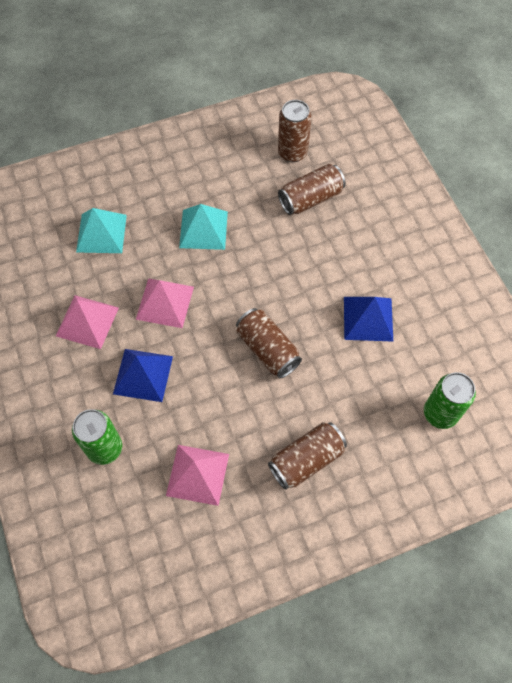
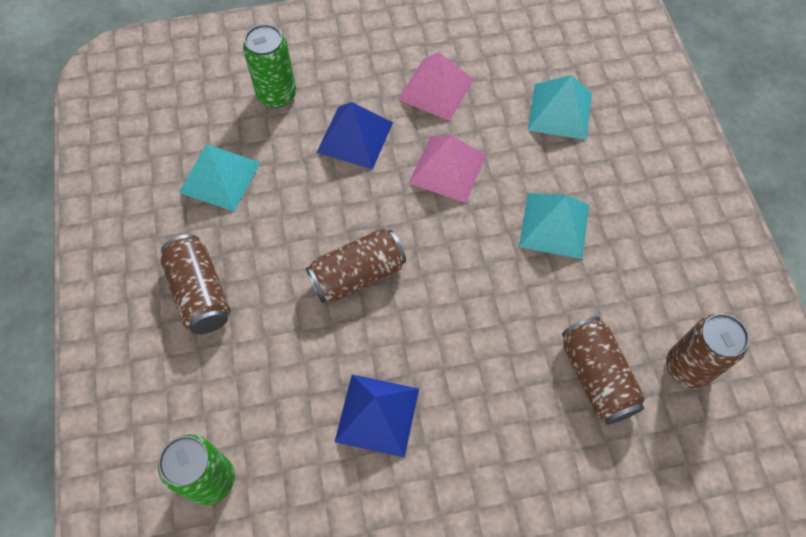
camera: 100 degrees right, 0 degrees up
pink pyramid [166,445,229,506] -> turquoise pyramid [179,144,261,212]

